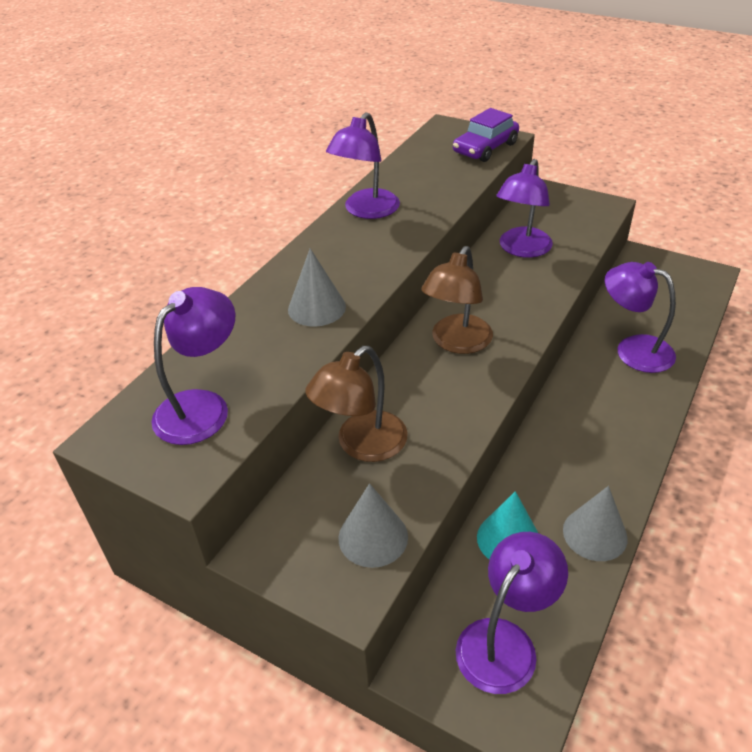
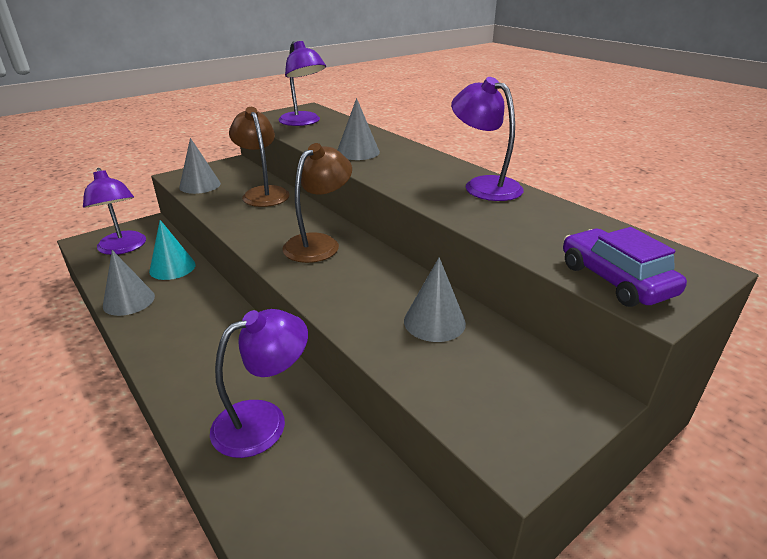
camera: 110 degrees right, 10 degrees down
brown lamp [421,246,493,354] -> brown lamp turned 75 degrees clockwise [282,143,352,263]
purple lamp [496,159,553,258] -> grey cone [404,257,466,342]

